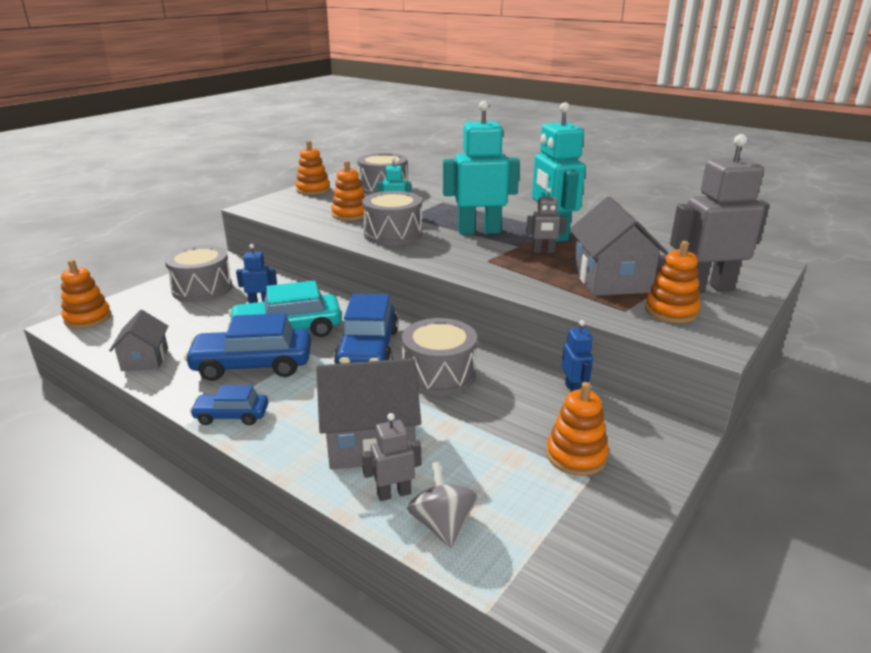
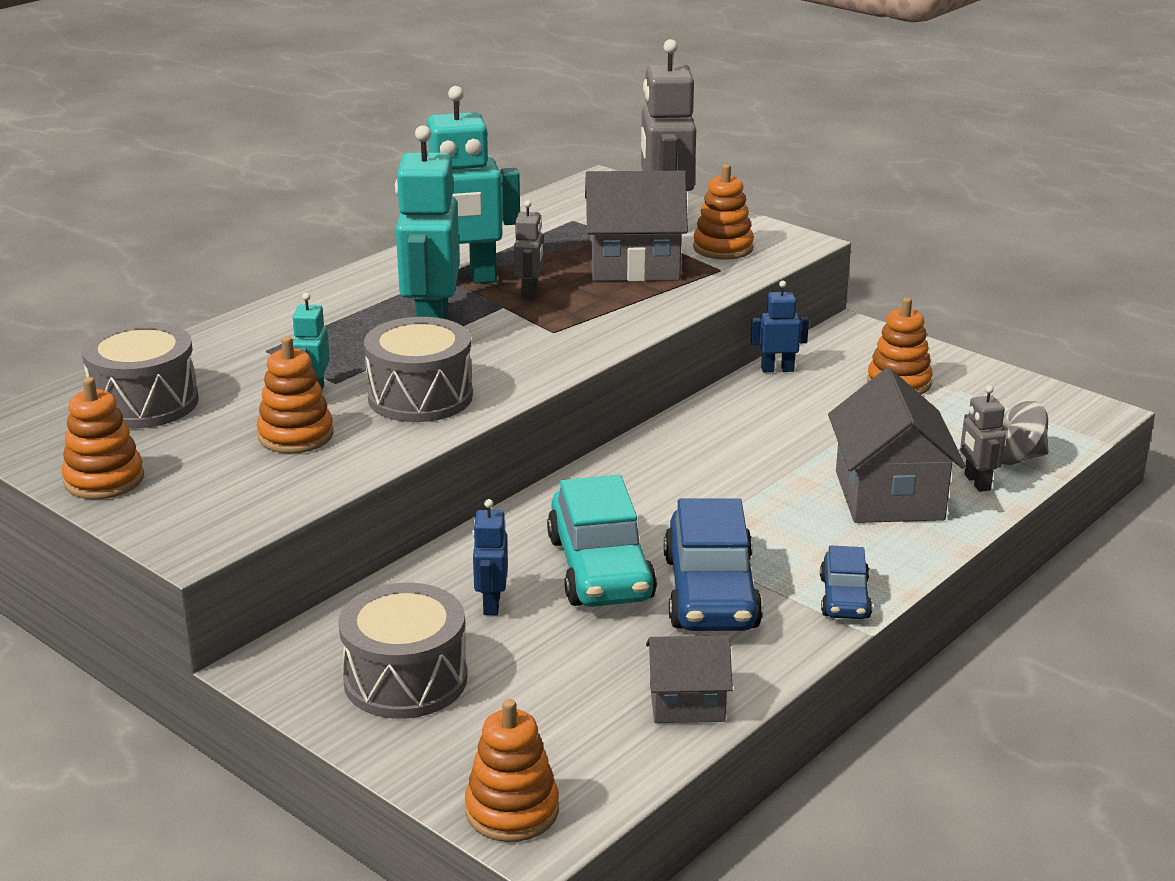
camera: 85 degrees left, 0 degrees up
blue car [334,294,398,364] -> none
grey drum [402,318,477,396] -> none

